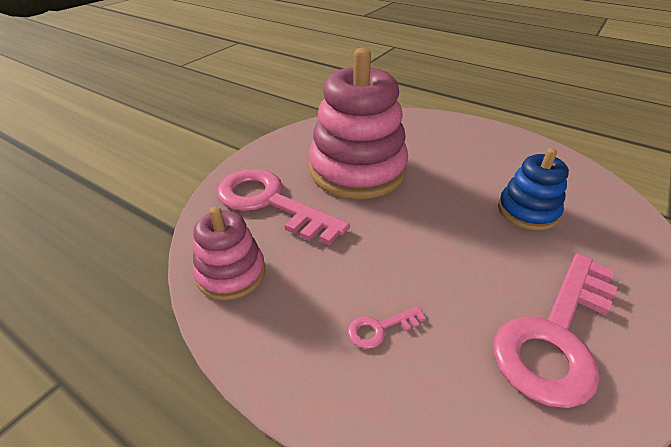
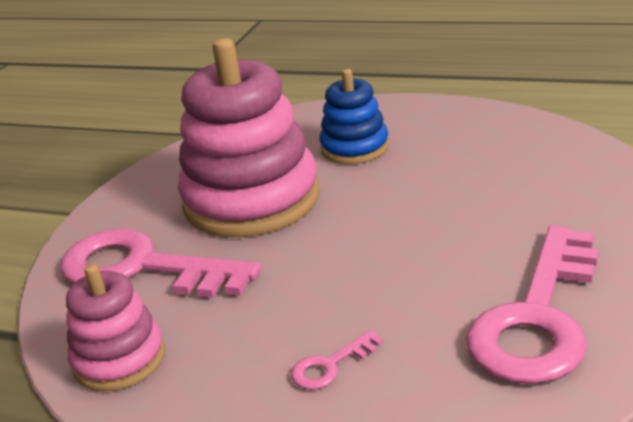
camera: 10 degrees left, 10 degrees down
blue stacking toy [498,148,569,230] -> blue stacking toy moved to [319,69,389,164]

